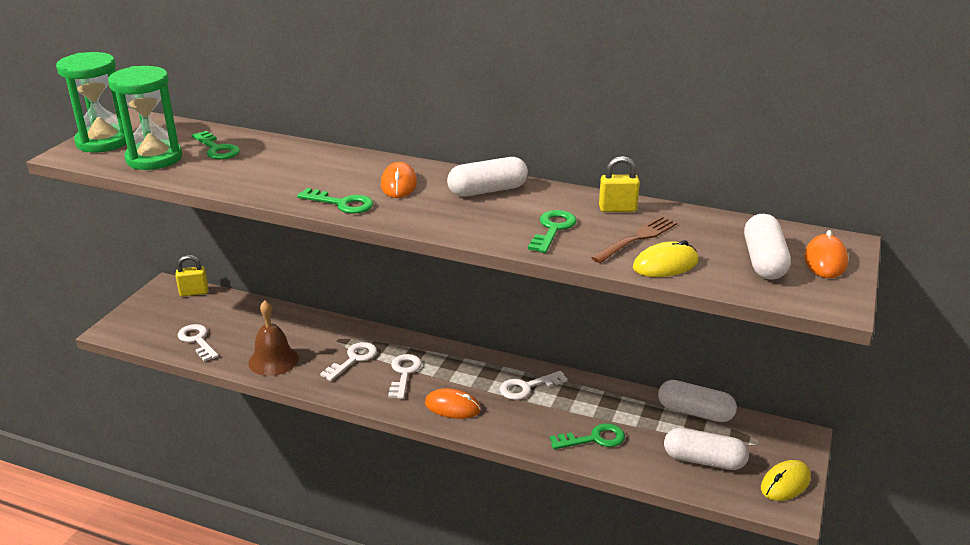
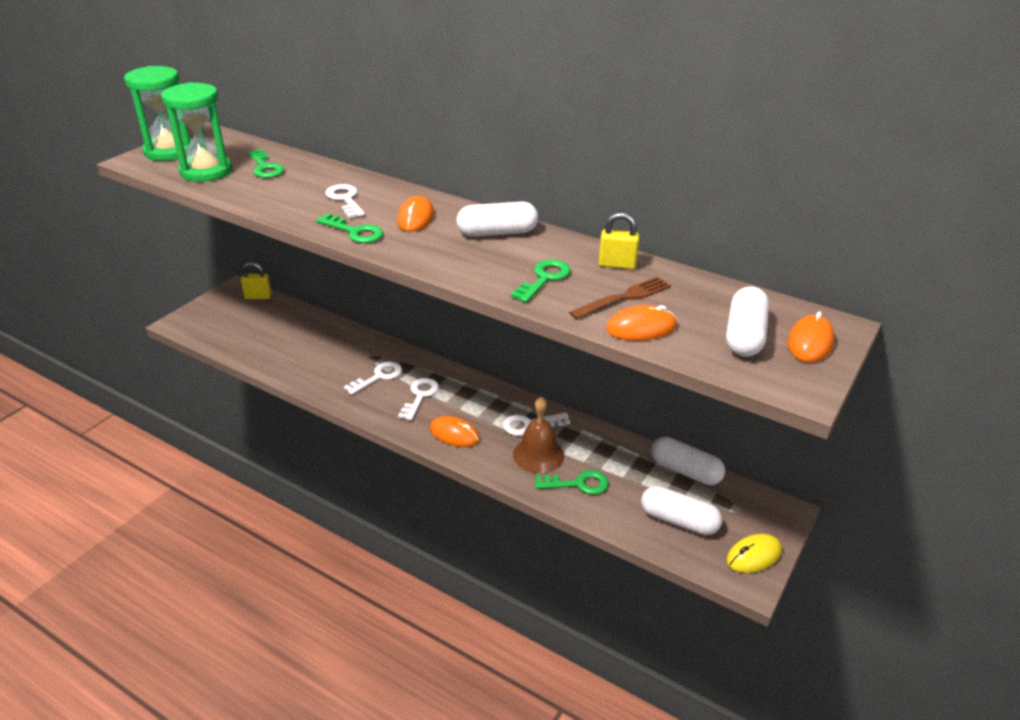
camera: 10 degrees right, 5 degrees up
white key [178,324,218,362] -> white key moved to [325,184,365,218]
brown bell [248,300,299,376] -> brown bell moved to [513,397,564,473]
yellow mouse [633,240,698,277] -> orange mouse [606,305,677,341]

